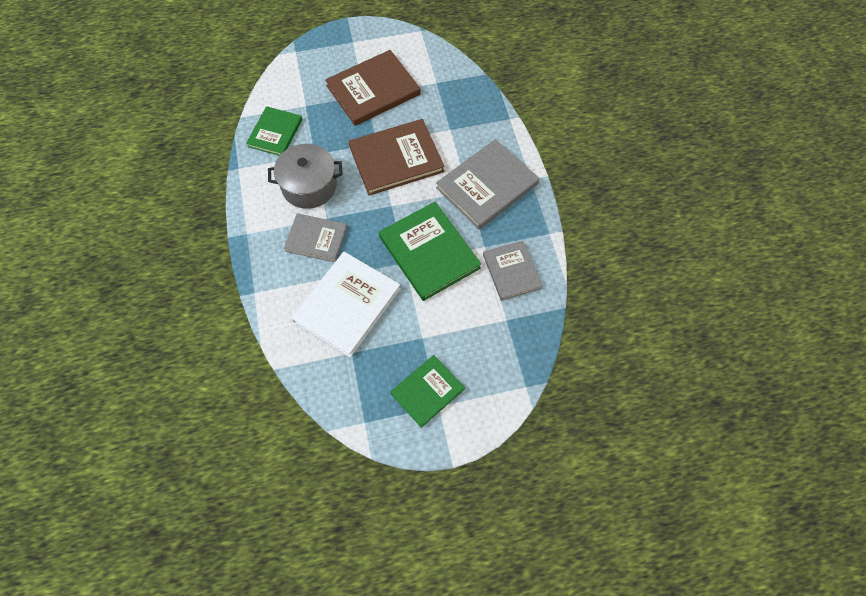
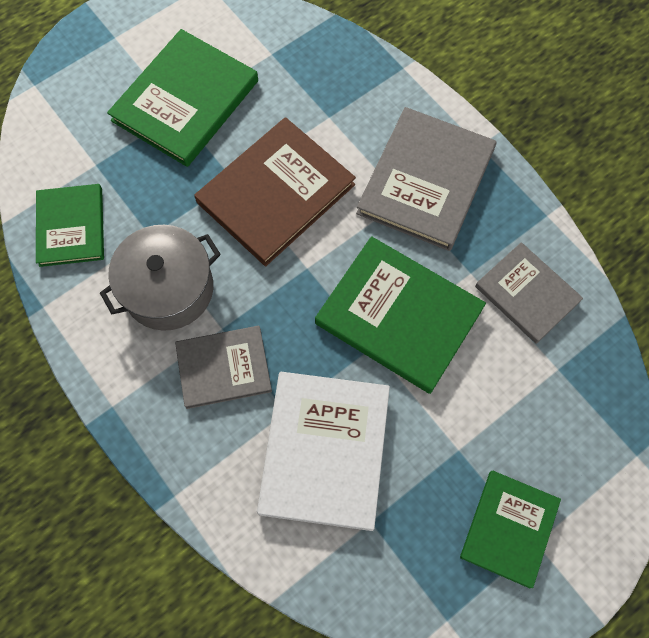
camera: 25 degrees left, 5 degrees up
brown book [325,50,421,126] -> green book [107,29,258,167]

